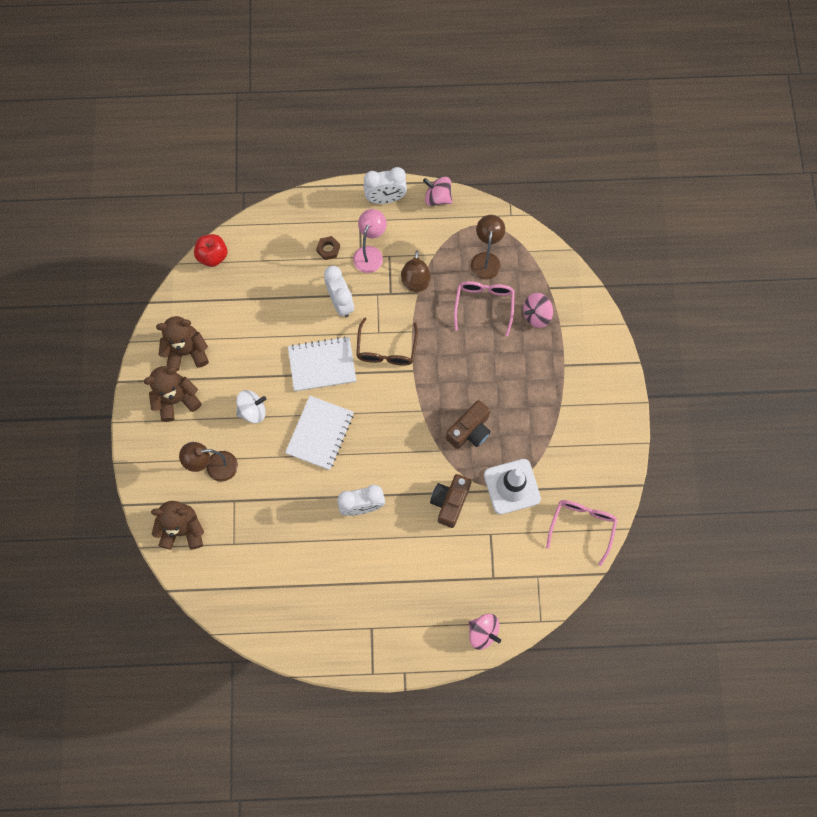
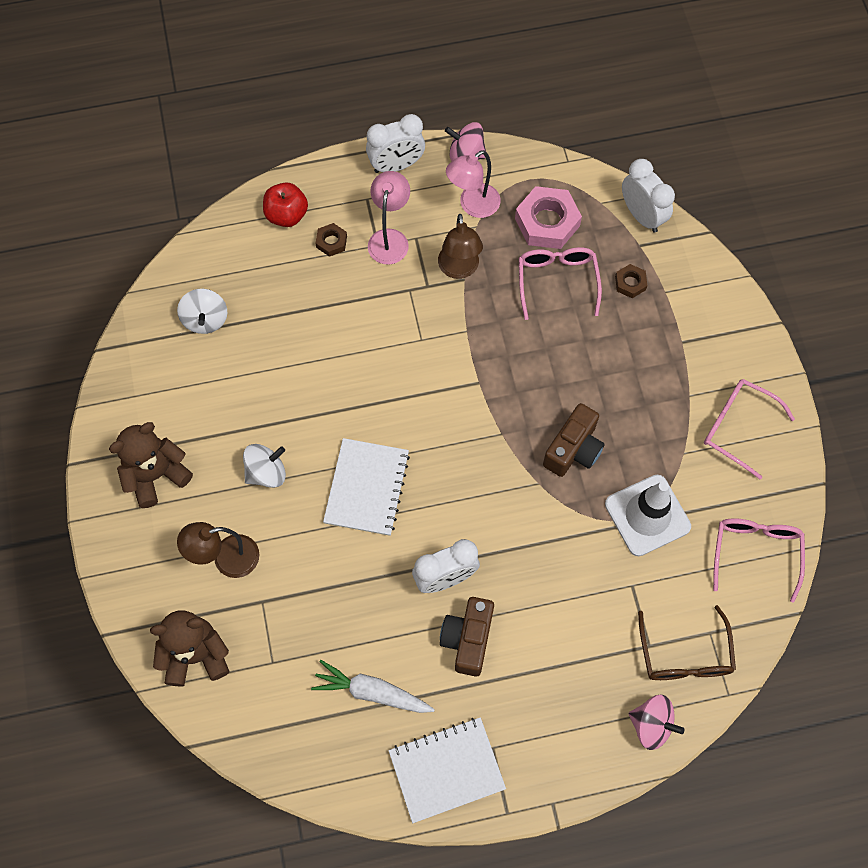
camera: 10 degrees left, 5 degrees down
brown teddy bear [156,316,209,371] -> none
red apple [194,234,227,267] -> red apple moved to [263,182,308,227]
white notebook [288,336,356,391] -> white notebook moved to [388,717,506,823]
white clock [324,266,354,318] -> white clock moved to [622,159,675,233]
brown glasses [356,317,418,366] -> brown glasses moved to [638,605,736,680]
brown camera [430,474,471,528] -> brown camera moved to [440,597,494,677]
brown lamp [471,215,505,280] -> pink nut [515,186,582,249]
pink spinning top [523,293,553,328] -> brown nut [615,264,647,298]
none -> white spinning top [177,289,227,334]
none -> white carrot [311,660,435,713]
none -> pink lamp [446,150,501,218]
none -> pink glasses [704,379,795,479]

